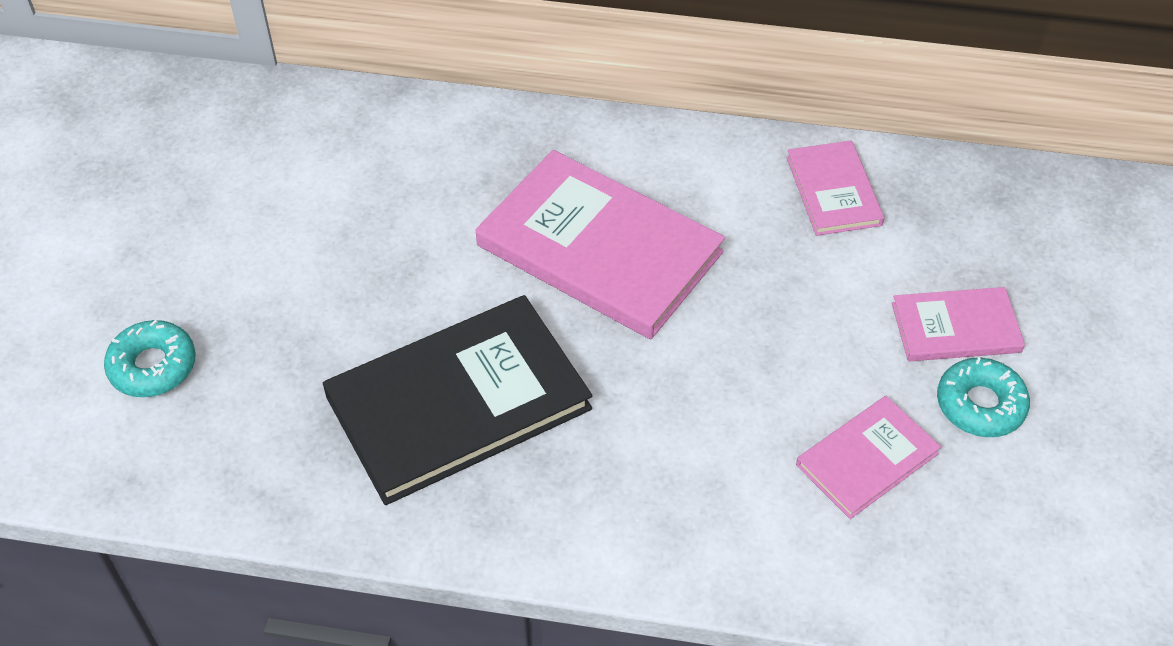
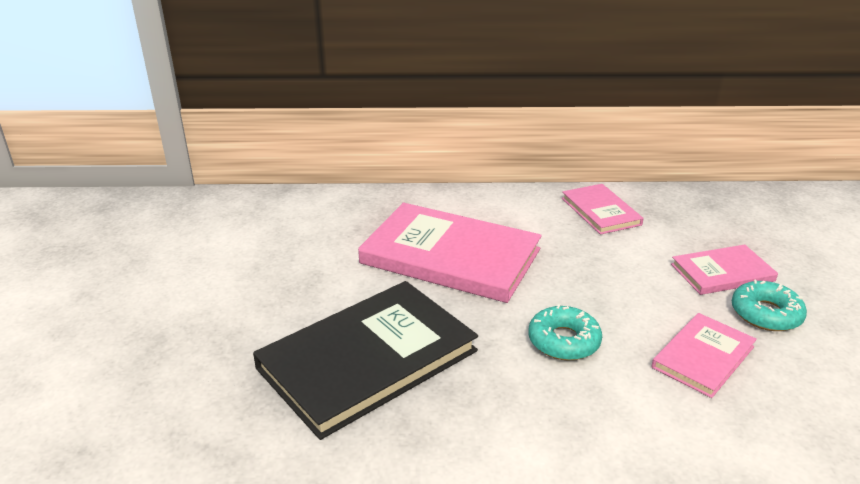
camera: 10 degrees left, 20 degrees down
turquoise donut [104,320,195,397] -> turquoise donut moved to [528,304,602,361]

